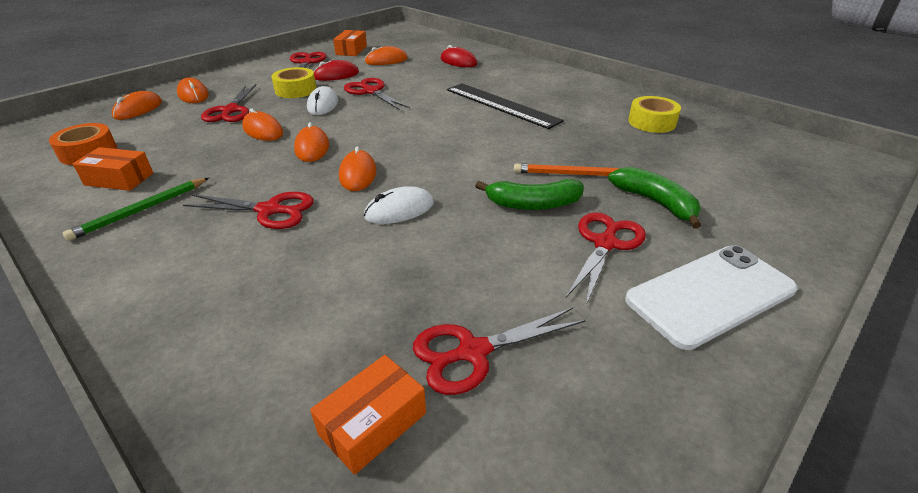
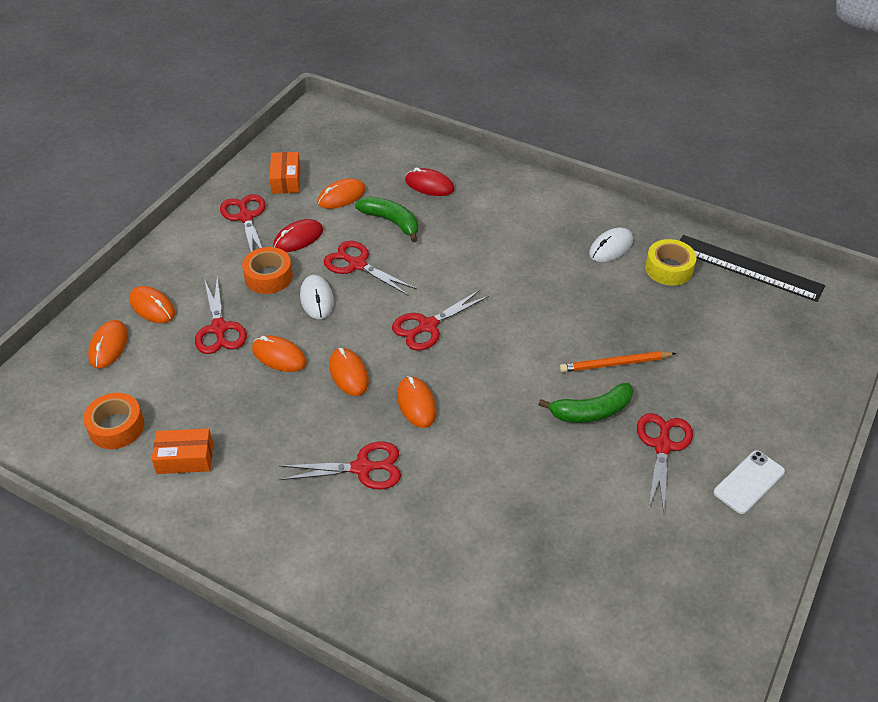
camera: 15 degrees left, 10 degrees up
green pencil [63,178,209,241] -> none
yellow tape [271,67,317,98] -> orange tape [242,247,293,294]
orange box [310,355,426,475] -> none
white mouse [364,186,434,224] -> white mouse moved to [589,228,633,262]
red scissors [413,307,586,395] -> red scissors moved to [392,289,489,351]
black ruler [447,83,564,129] -> black ruler moved to [679,235,825,302]
green banana [608,167,701,229] -> green banana moved to [355,197,418,243]
white phone [625,245,798,350] -> white phone [714,450,785,514], size x0.60

